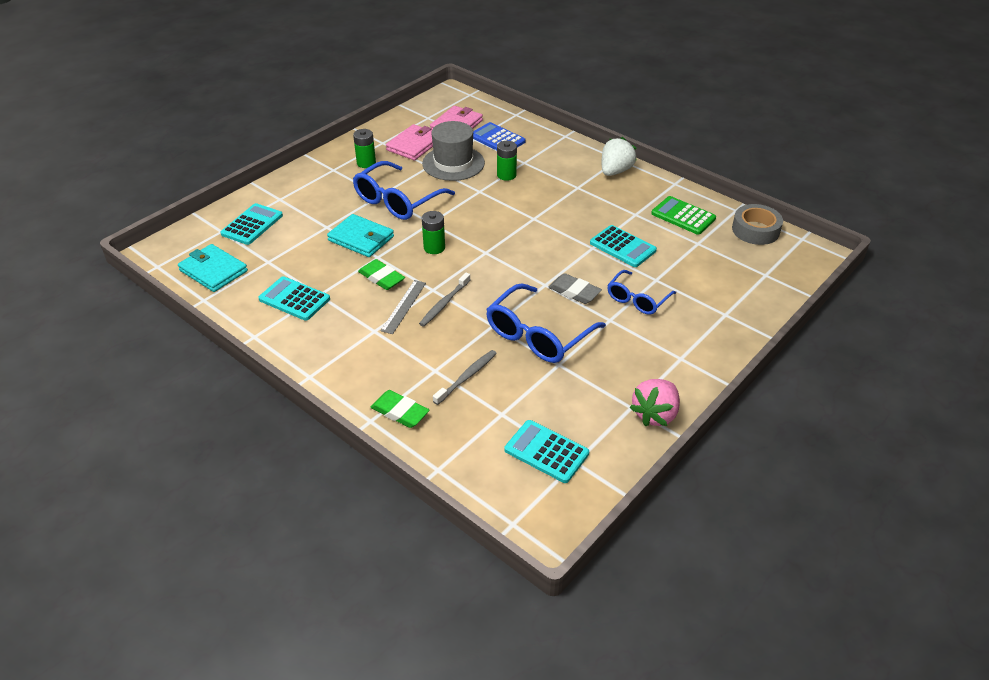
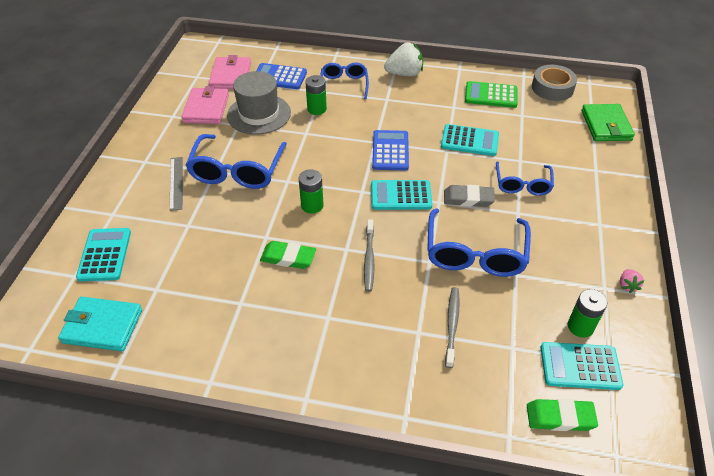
camera: 30 degrees left, 5 degrees up
turquoise calculator [258,276,330,321] -> turquoise calculator moved to [371,180,432,210]
turquoise wallet [327,214,394,257] -> none
green battery [353,129,376,168] -> green battery moved to [568,289,607,338]
green eraser [371,390,429,428] -> green eraser moved to [527,399,598,431]
grey ruler [381,280,426,334] -> grey ruler moved to [169,157,183,211]
white strawberry [602,137,637,176] -> white strawberry turned 75 degrees clockwise [384,42,423,76]
pink strawberry [629,379,680,426] -> pink strawberry [620,269,644,293], size x0.49
none -> blue glasses [320,62,369,99]
none -> blue calculator [372,130,409,171]
none -> green wallet [582,104,635,141]

